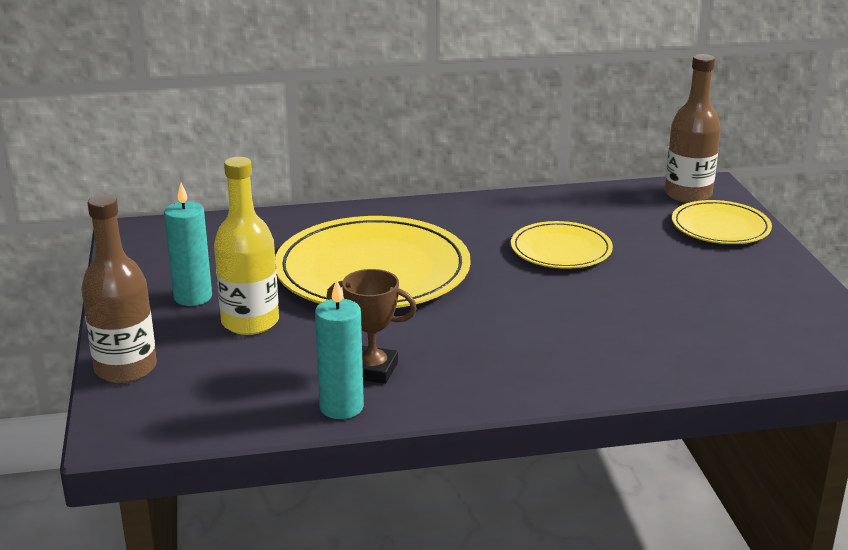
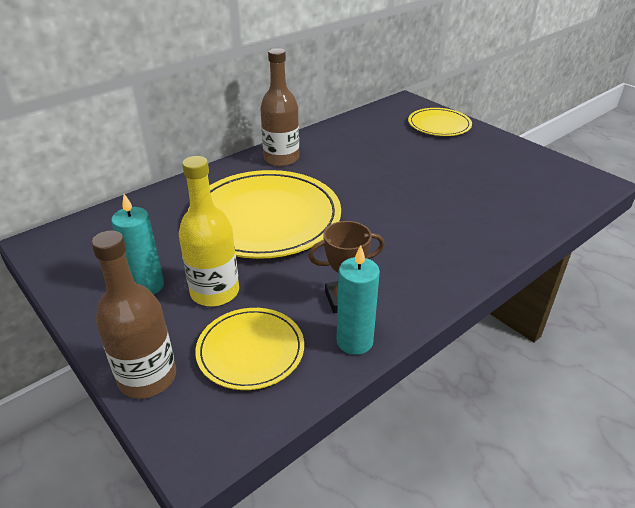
camera: 30 degrees left, 10 degrees up
yellow plate [511,221,613,269] -> yellow plate moved to [195,308,304,390]
brown bottle [665,54,721,203] -> brown bottle moved to [260,48,299,166]

